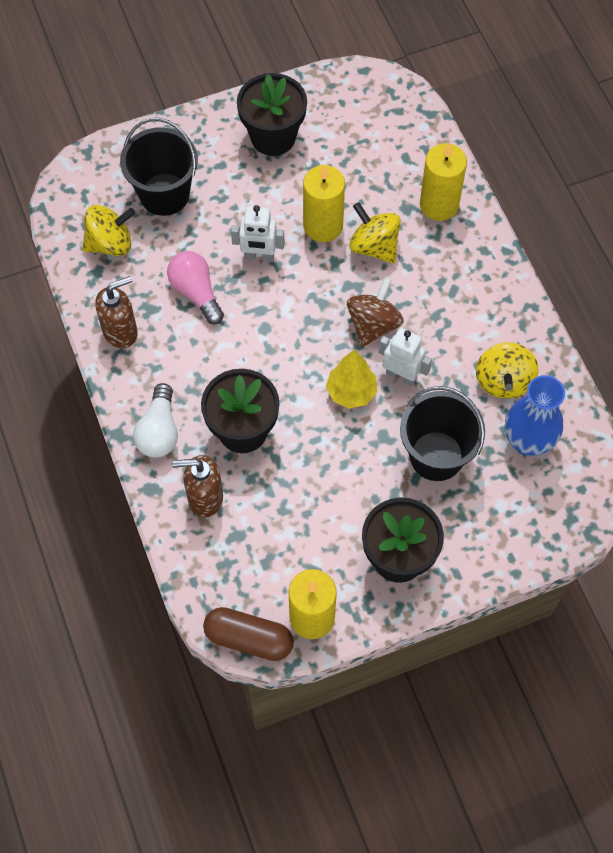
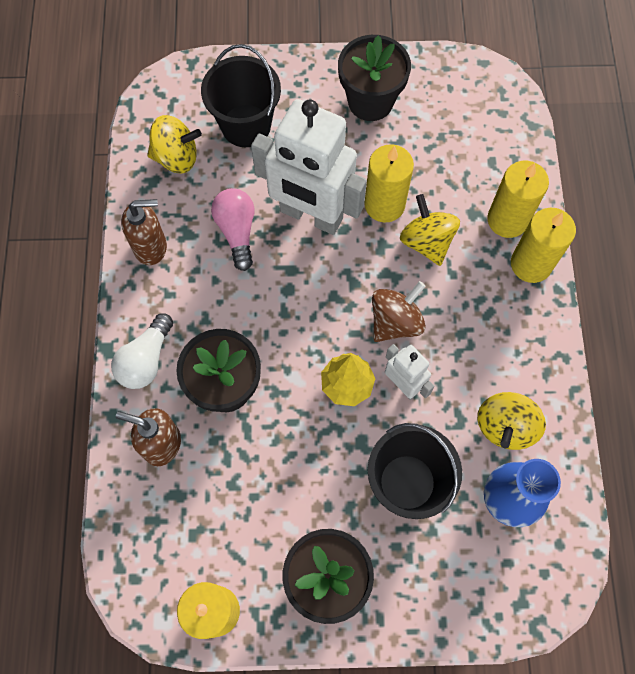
camera: 20 degrees right, 5 degrees up
brown capsule [203,607,294,661] -> none
white robot [231,205,285,262] -> white robot [251,99,367,235], size x2.05
none -> yellow candle [511,208,576,283]

